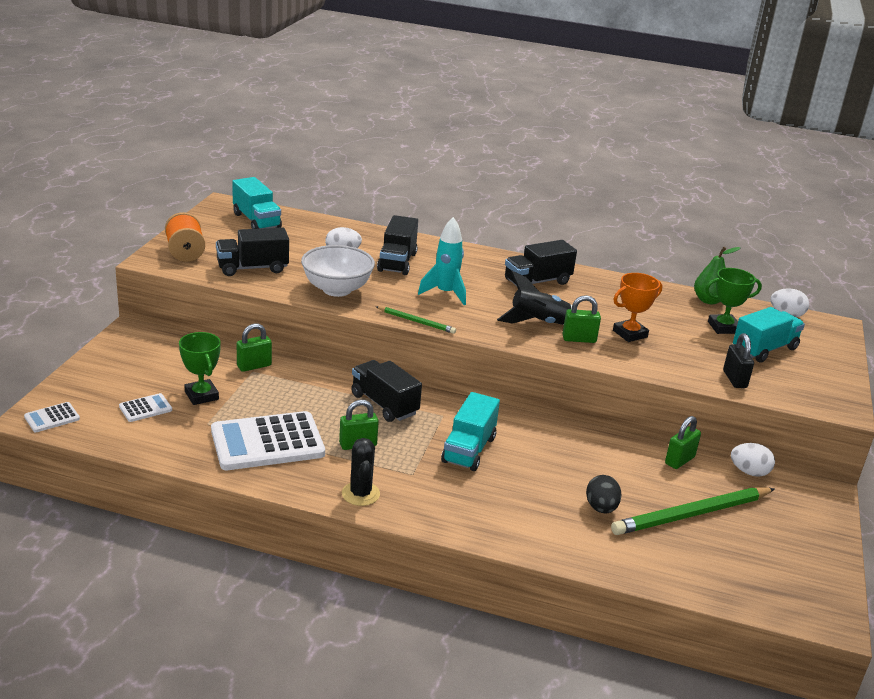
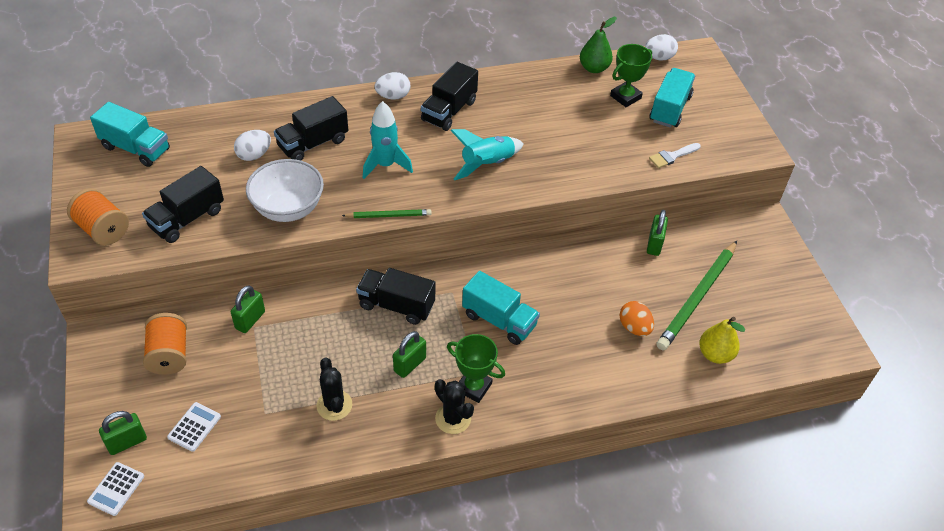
camera: 30 degrees left, 20 degrees up
green trophy [179,332,221,405] -> green trophy moved to [447,334,505,403]
white calculator [211,411,325,470] -> black cactus [316,357,352,421]
black truck [377,215,418,275] -> black truck turned 75 degrees clockwise [274,96,348,161]
turquoise truck [441,392,500,471] -> turquoise truck turned 45 degrees counterclockwise [462,271,540,345]
black rocket [497,271,578,325] -> turquoise rocket [451,129,524,180]
green padlock [562,295,601,343] -> green padlock moved to [99,411,147,455]
black egg [586,475,622,513] -> orange egg [620,301,654,336]
orange trophy [613,273,662,342] -> none
black padlock [723,333,754,388] -> white brush [649,143,701,168]
white egg [731,443,775,477] -> white egg moved to [375,72,410,100]
none -> orange spool [143,313,187,375]
none -> yellow pear [699,317,745,364]

